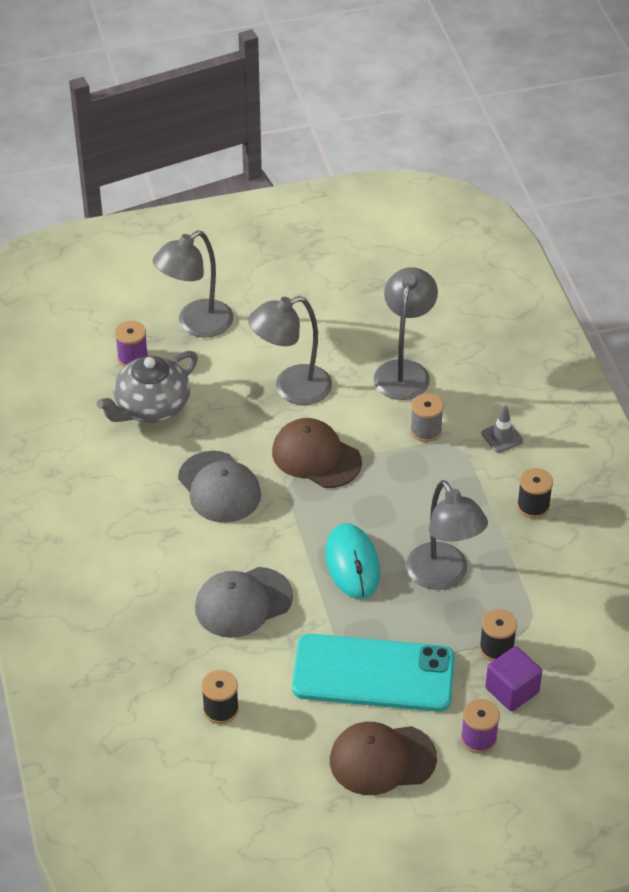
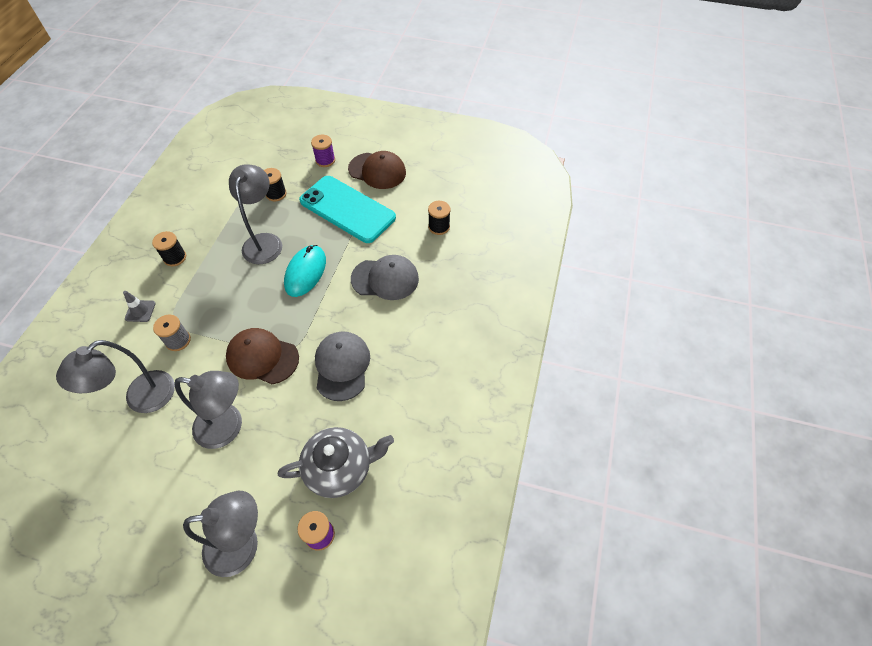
camera: 150 degrees left, 10 degrees up
brown cap [272,418,362,488] -> brown cap turned 135 degrees clockwise [226,328,299,384]
purple cube [485,646,542,711] -> none

